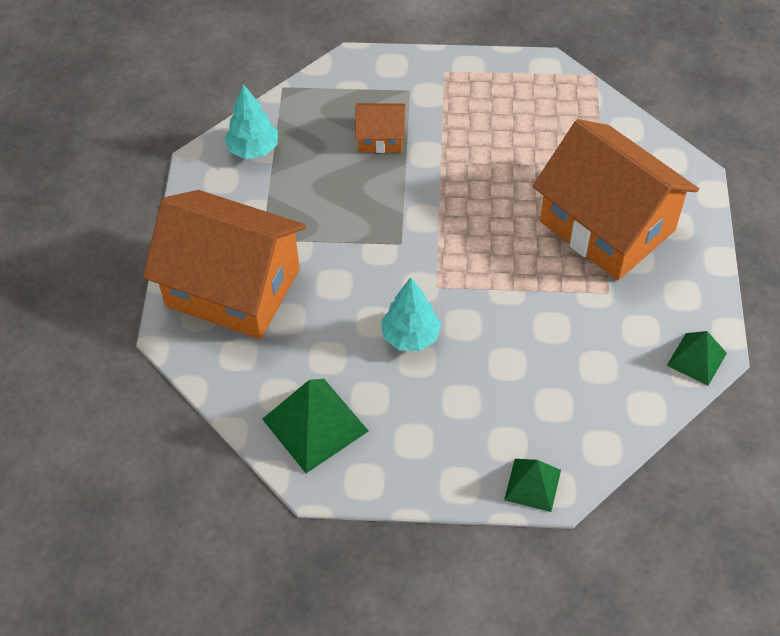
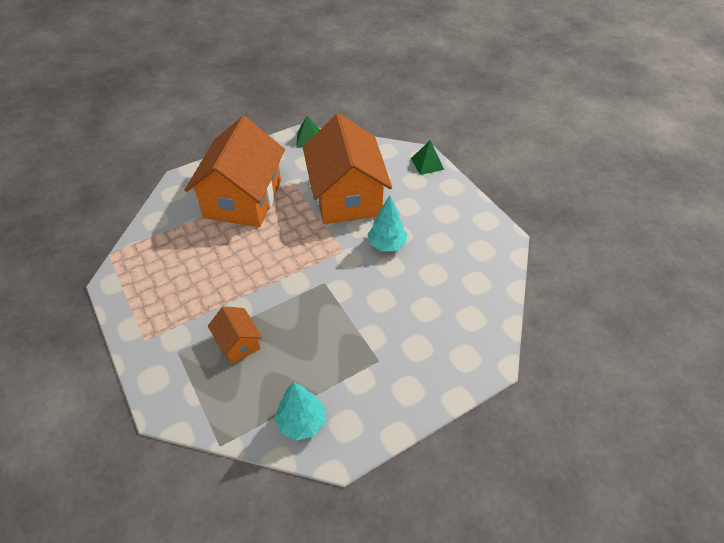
camera: 125 degrees left, 5 degrees down
orange house [143,190,306,339] -> orange house moved to [303,114,392,224]
green pyramid [262,379,368,473] -> none

